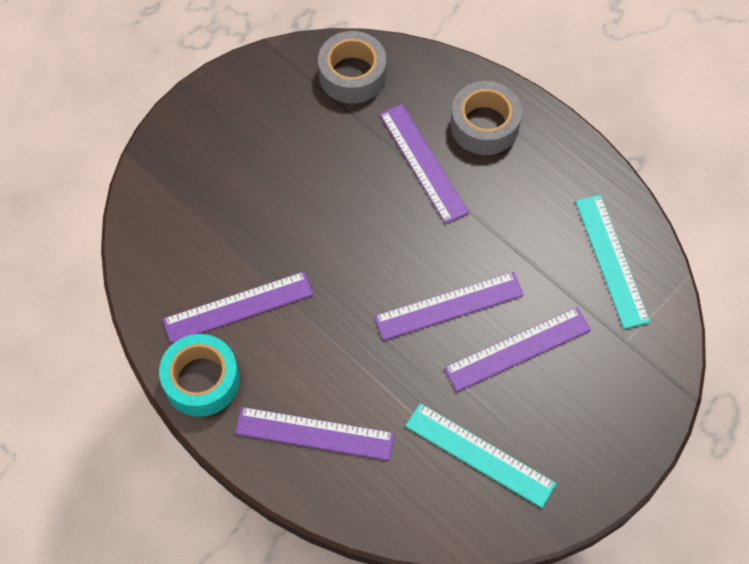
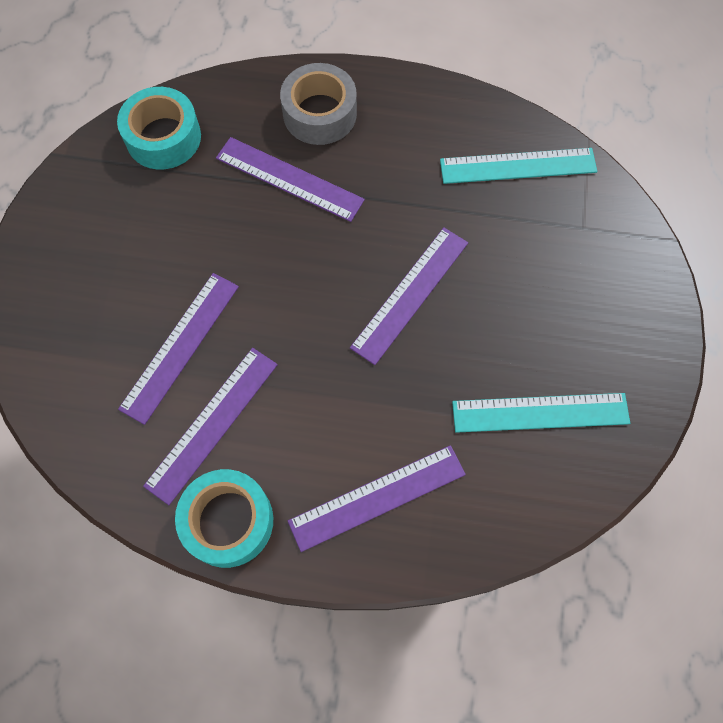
camera: 35 degrees left, 5 degrees up
grey tape [318,31,386,104] -> turquoise tape [117,87,201,169]
purple ruler [444,307,591,392] -> purple ruler moved to [118,273,239,425]
turquoise ruler [575,195,650,329] -> turquoise ruler turned 45 degrees counterclockwise [440,148,597,184]

